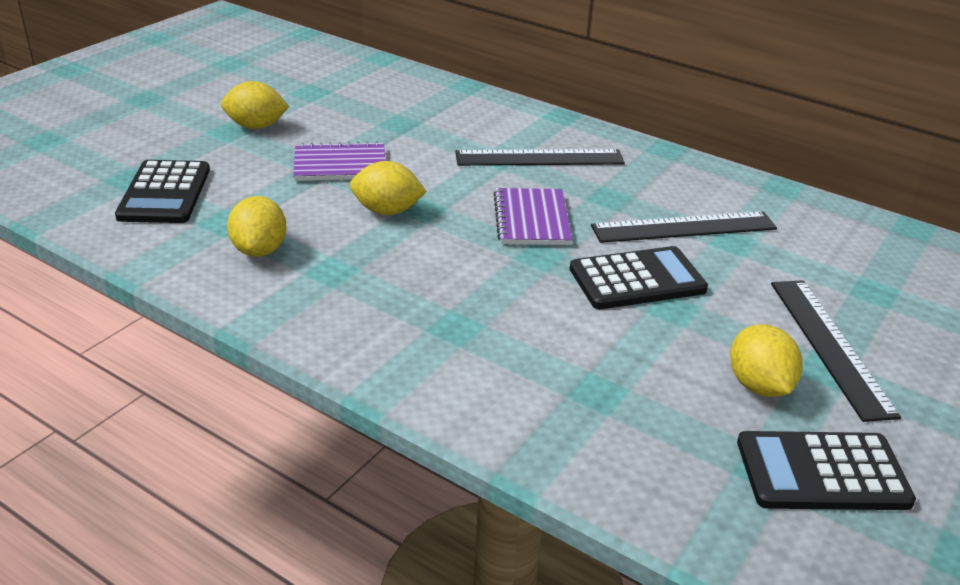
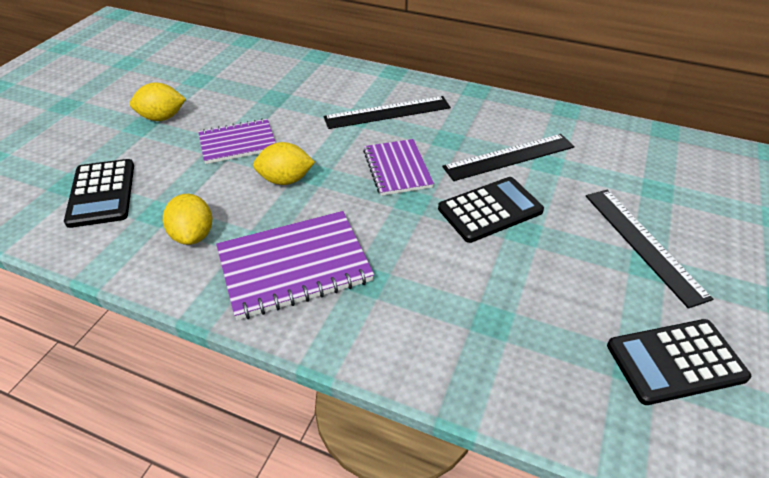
camera: 10 degrees left, 10 degrees up
yellow lemon [730,324,803,397] -> none
none -> purple notebook [216,211,374,320]

